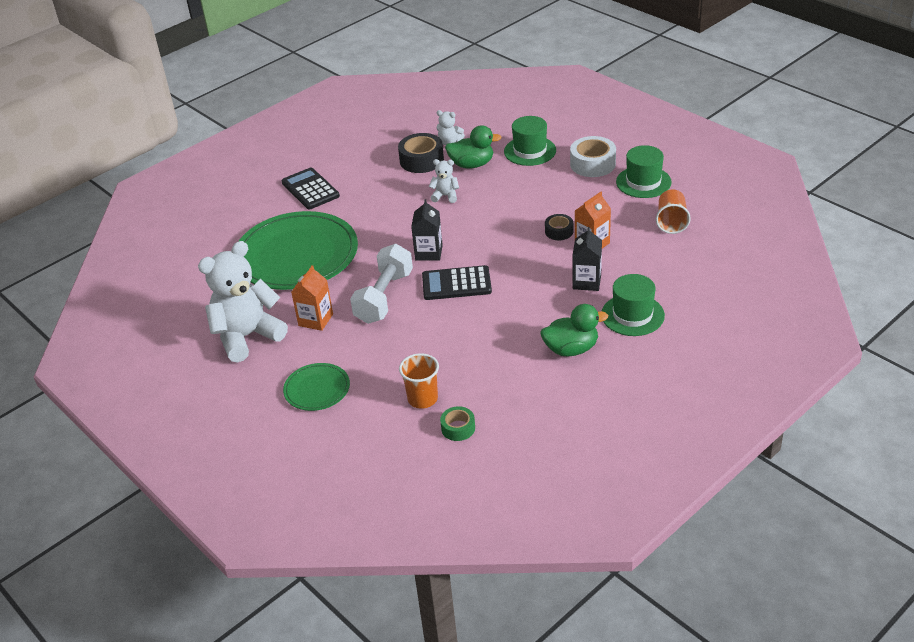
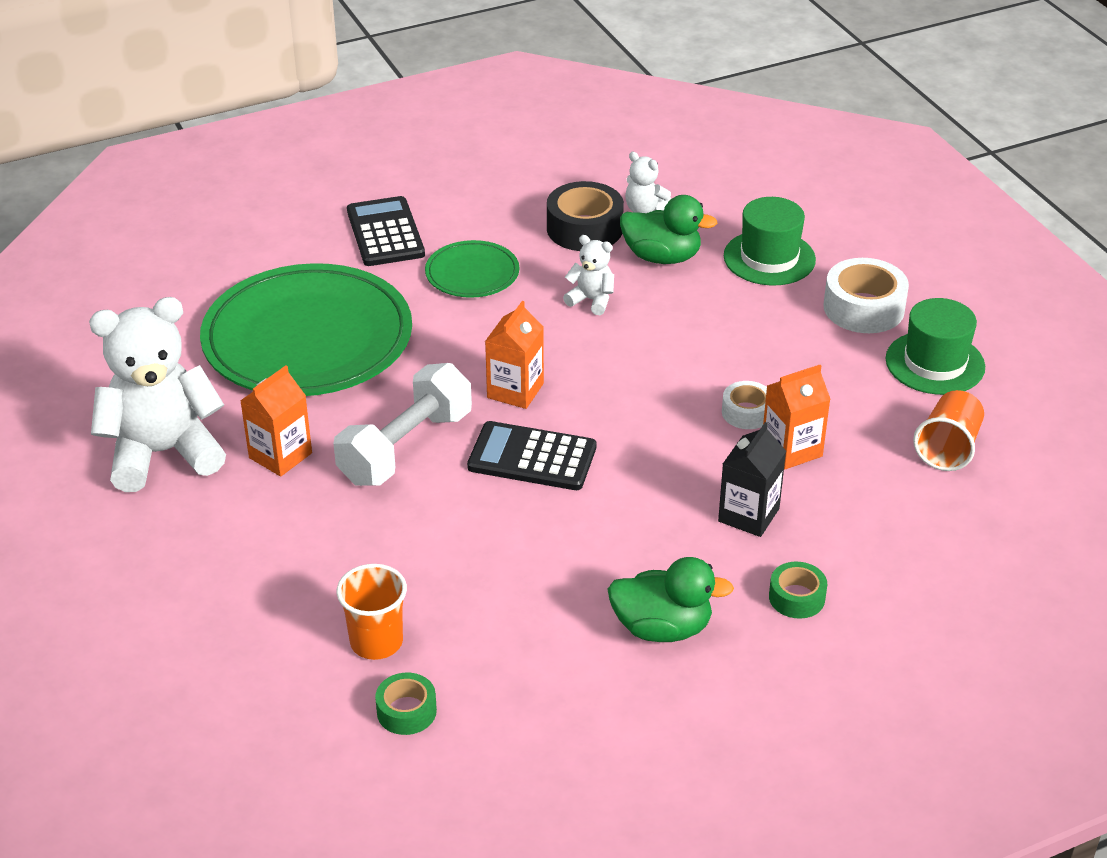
camera: 15 degrees right, 0 degrees up
green plate [283,363,350,411] -> green plate moved to [425,240,519,298]
black carton [411,199,443,261] -> orange carton [485,301,544,409]
black tape [545,214,573,240] -> white tape [722,381,767,429]
green hat [602,274,665,336] -> green tape [769,562,827,619]

